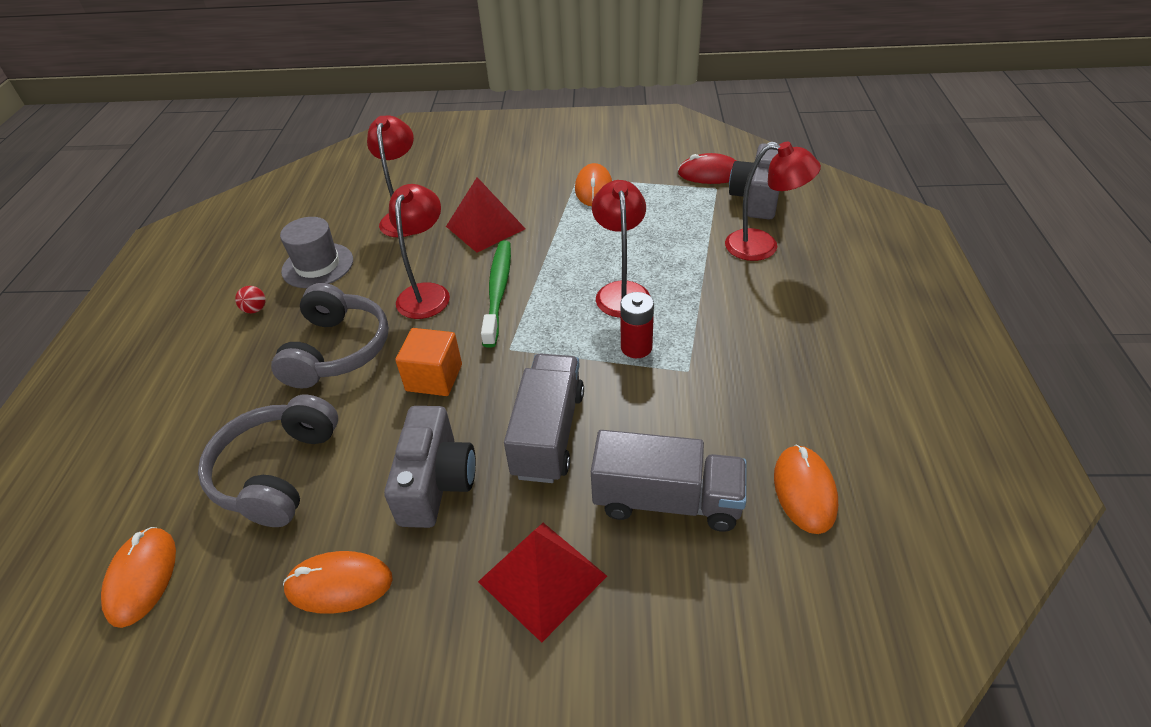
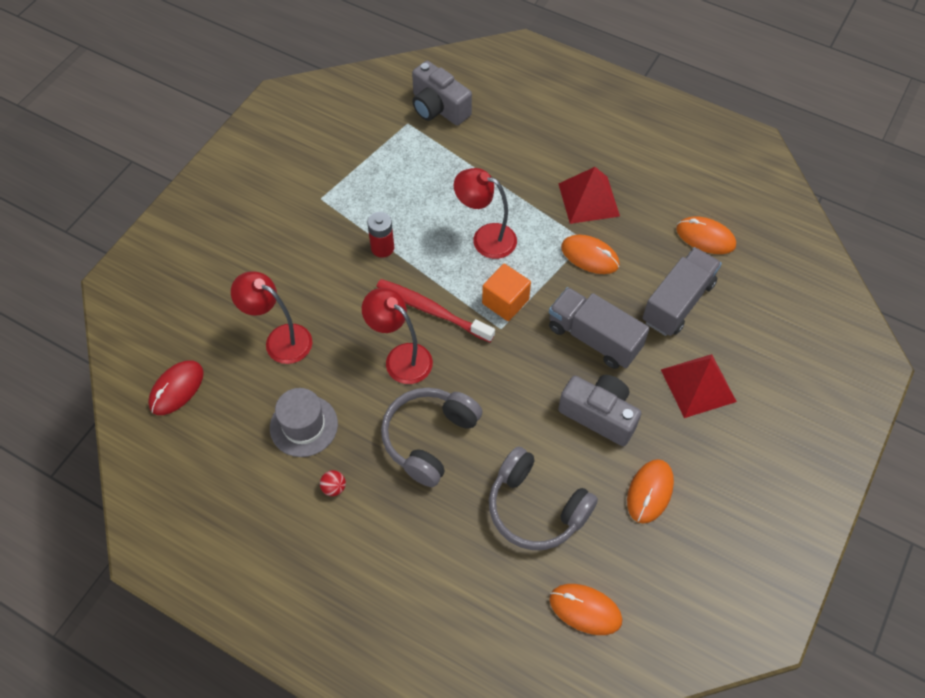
camera: 65 degrees left, 15 degrees up
grey headphones [271,283,389,389] -> grey headphones turned 90 degrees counterclockwise [381,387,482,487]
orange cube [395,328,462,396] -> orange cube moved to [482,264,531,321]
red pyramid [446,177,525,253] -> red pyramid moved to [558,167,620,224]
green toothbrush [481,240,511,348] -> red toothbrush [376,279,495,342]
orange mouse [575,163,612,206] -> orange mouse moved to [561,235,620,274]
red battery [620,292,654,358] -> red battery moved to [367,212,394,258]
red mouse [678,153,736,184] -> red mouse moved to [148,361,204,415]
red lamp [725,142,821,261] -> none

